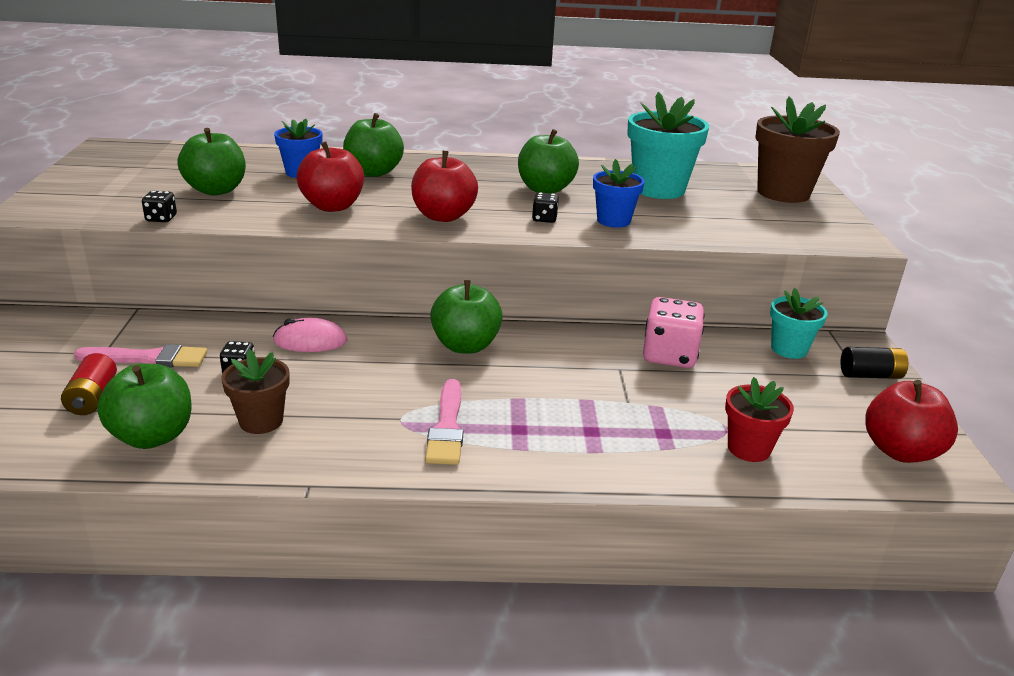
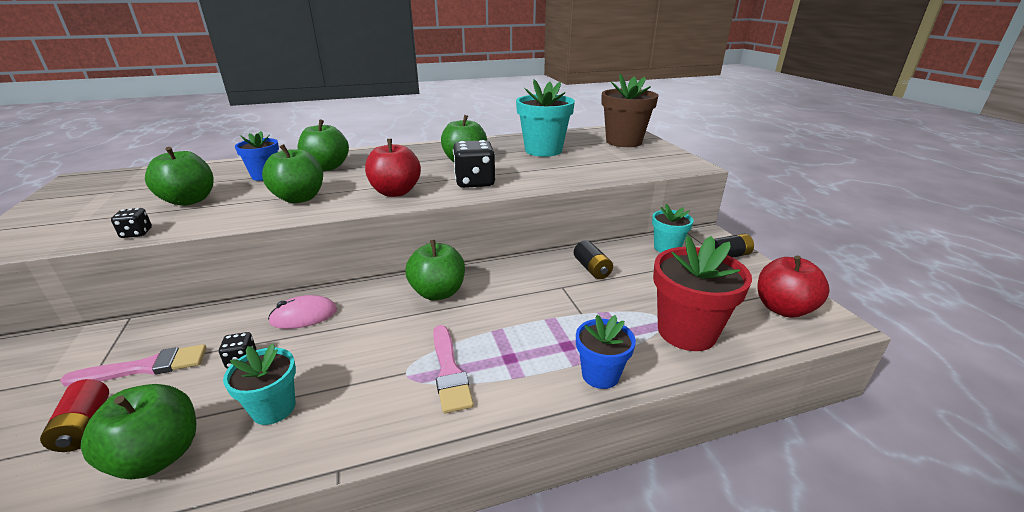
camera: 15 degrees left, 0 degrees up
brown flower pot [221,349,290,434] -> turquoise flower pot [223,343,296,425]
red apple [297,141,364,212] -> green apple [262,144,323,203]
black dice [532,192,559,223] -> black dice [453,140,495,188], size x2.04
blue flower pot [593,159,645,228] -> blue flower pot moved to [576,315,636,389]
pink dice [643,297,705,368] -> black battery [574,240,613,279]
red flower pot [725,377,794,462] -> red flower pot [653,235,752,351], size x1.70

